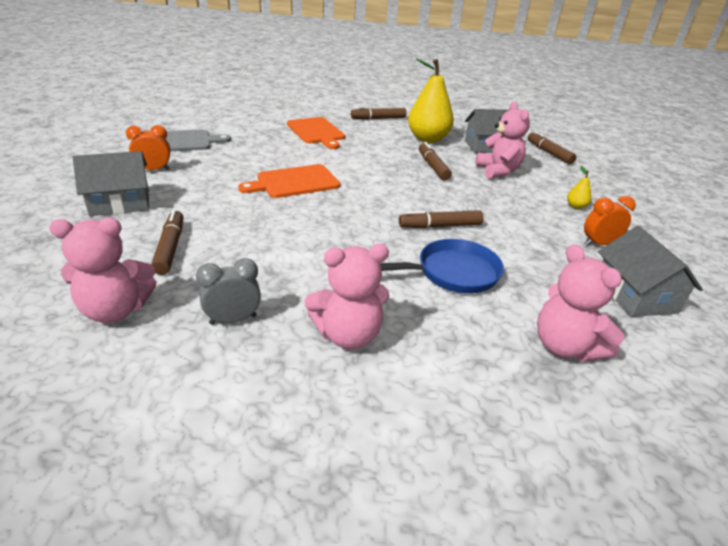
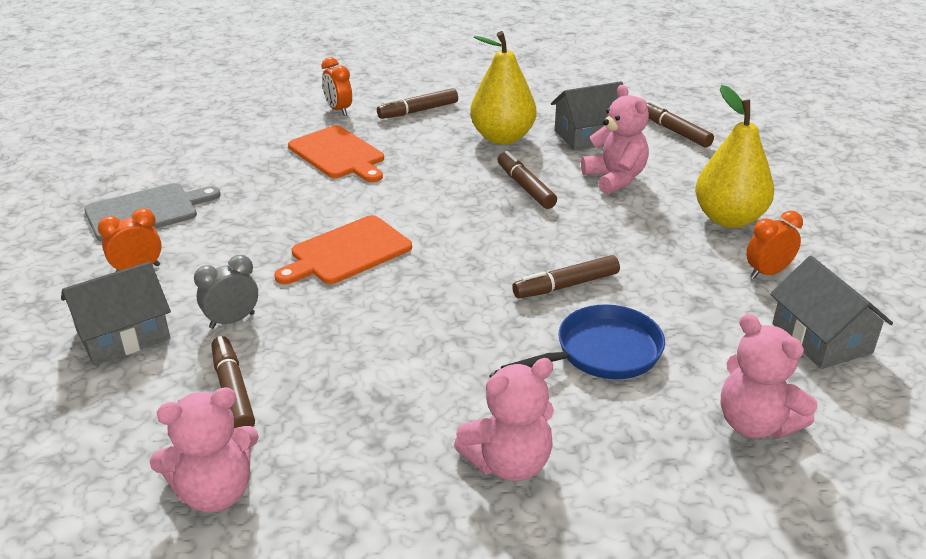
camera: 10 degrees left, 0 degrees up
grey clock [196,258,261,325] -> grey clock moved to [194,255,258,329]
yellow pear [567,166,592,209] -> yellow pear [695,85,774,228], size x2.47
none -> orange clock [321,57,352,116]

